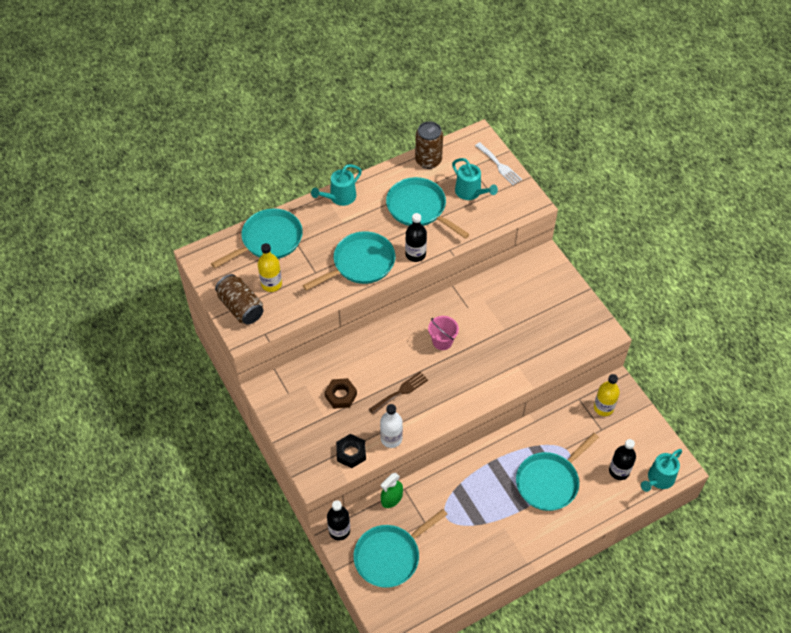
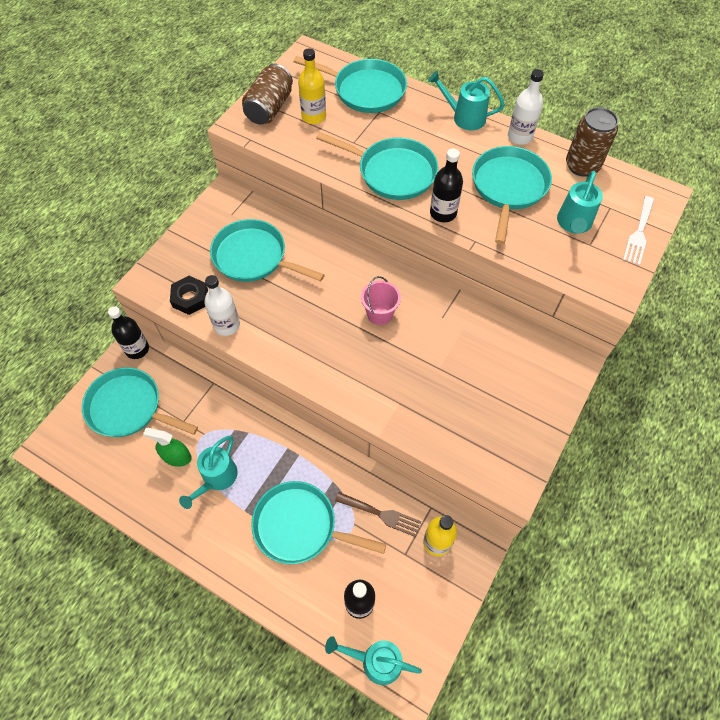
camera: 60 degrees right, 5 degrees up
brown nut [325,378,357,409] -> turquoise pan [210,219,324,282]
brown fork [369,371,428,415] -> brown fork moved to [335,492,421,537]
green spray bottle [381,473,403,508] -> green spray bottle moved to [143,428,192,467]
none -> turquoise watering can [179,436,238,509]
none -> white bottle [508,69,544,145]

